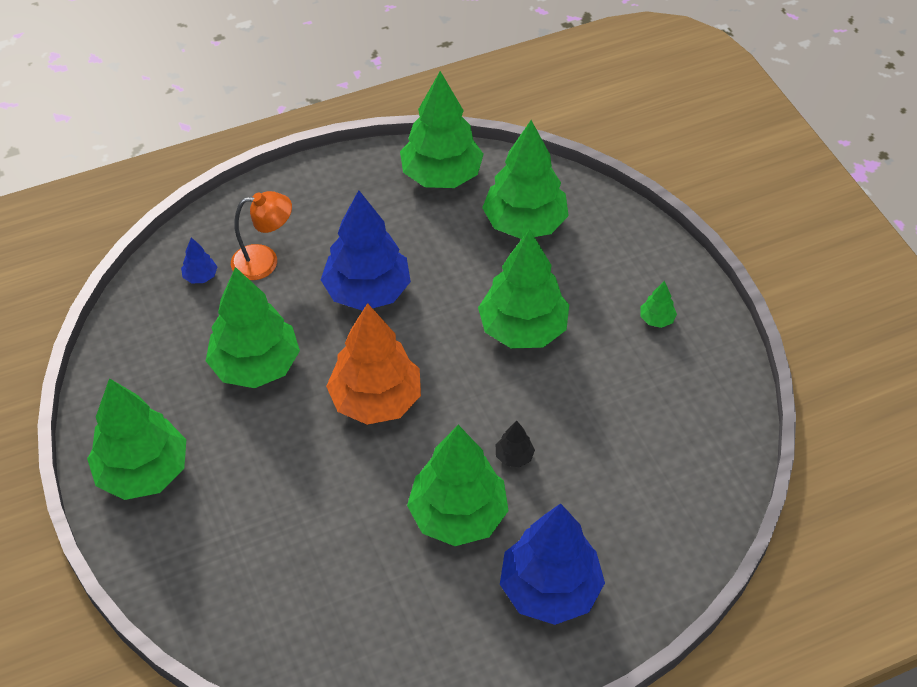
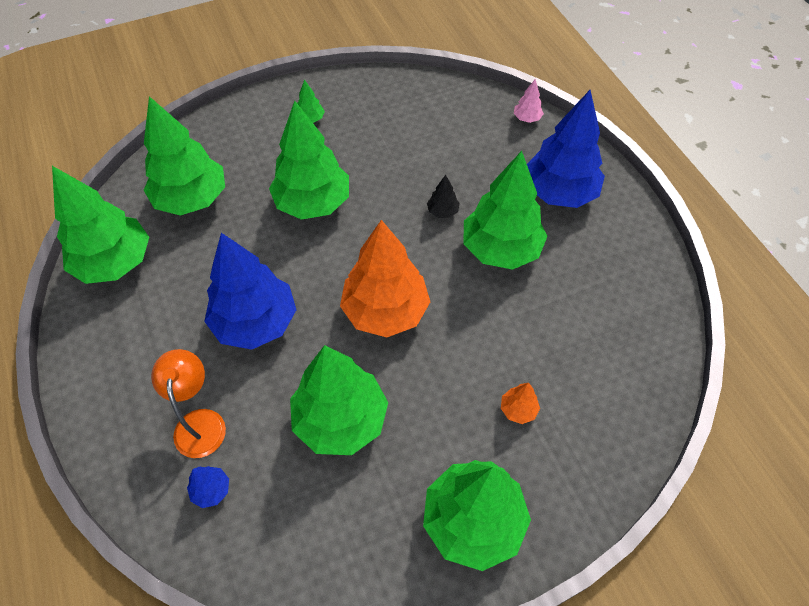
camera: 90 degrees left, 5 degrees up
none -> orange tree [501,383,540,424]
none -> pink tree [514,79,544,123]

